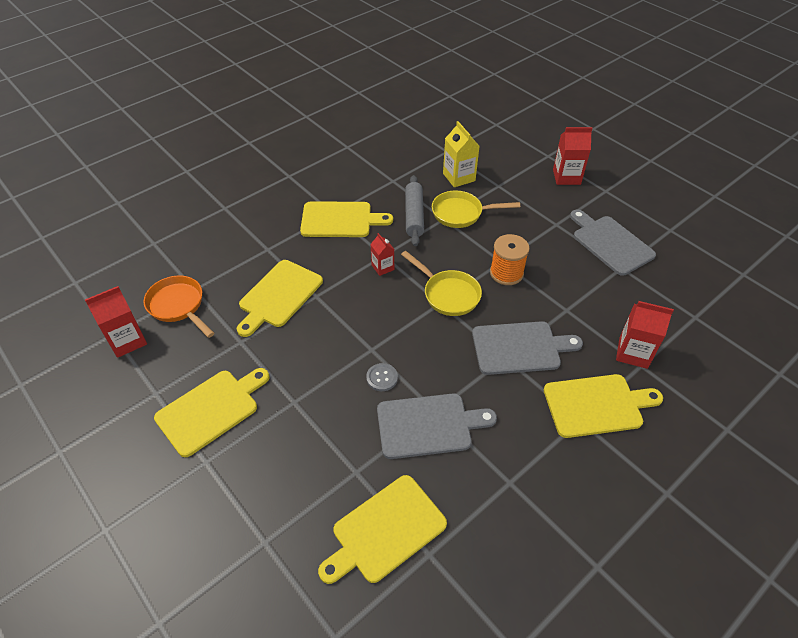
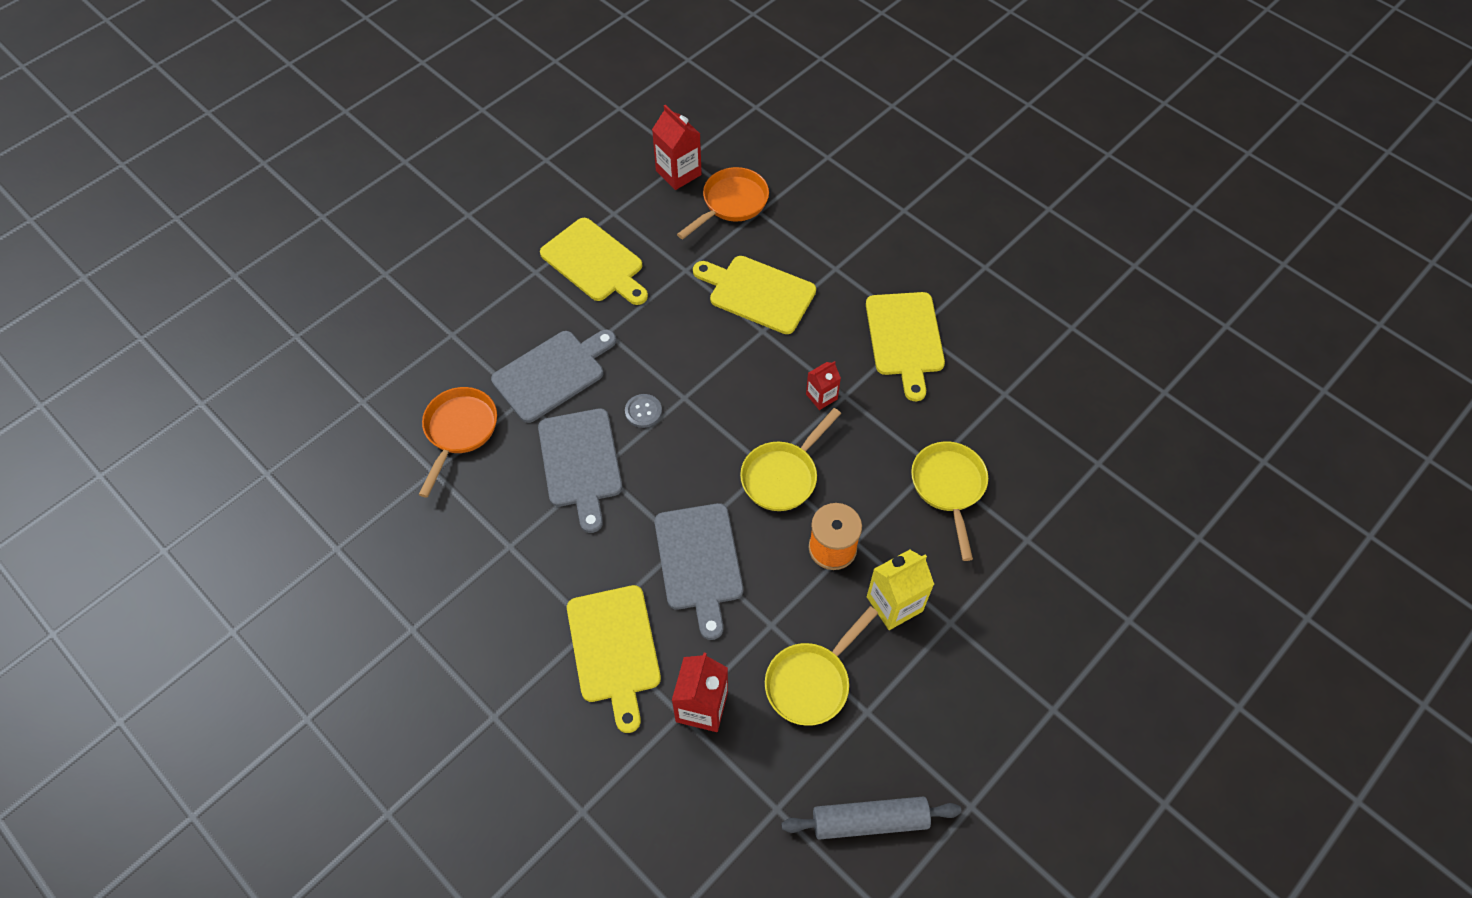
camera: 85 degrees right, 10 degrees up
yellow cutting board [318,475,447,584] -> orange pan [418,387,497,498]
grey rolling pin [405,175,424,246] -> grey rolling pin moved to [781,796,962,840]
yellow carton [443,121,479,187] -> yellow carton moved to [867,550,934,630]
red carton [553,127,592,185] -> none
grey cutting board [570,210,656,276] -> grey cutting board moved to [491,330,616,423]
none -> yellow pan [765,606,878,726]

